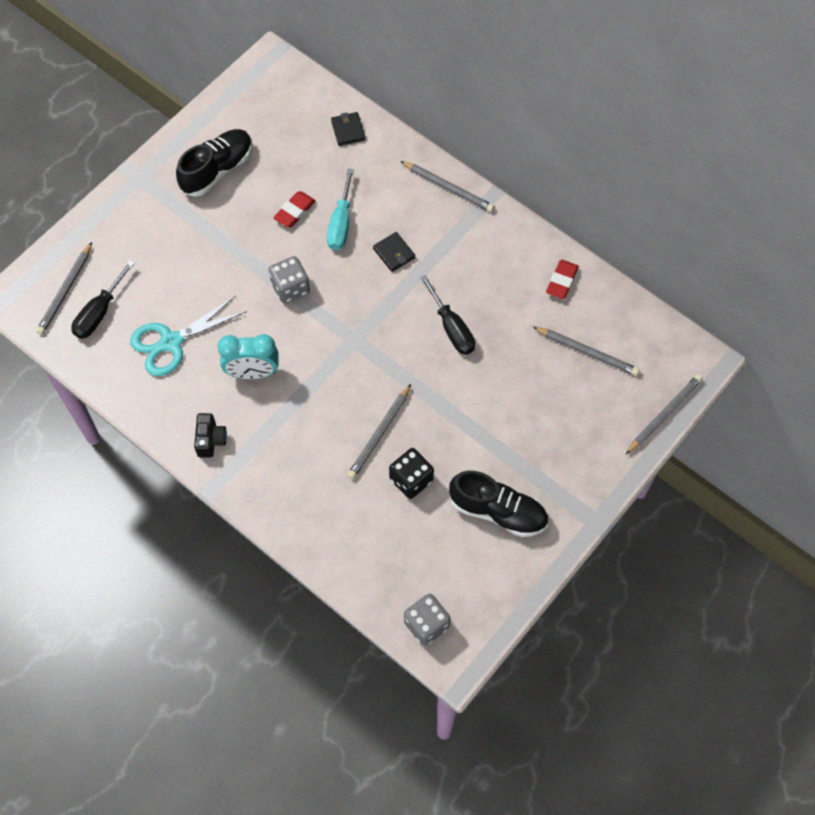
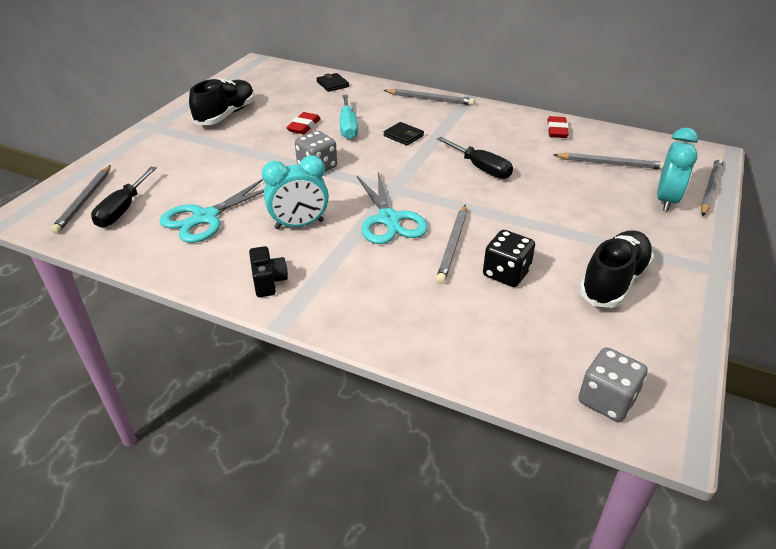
camera: 15 degrees left, 25 degrees down
black shoe [449,471,548,537] -> black shoe turned 60 degrees counterclockwise [579,230,654,308]
none -> turquoise scissors [356,172,428,244]
none -> turquoise clock [657,128,698,212]

